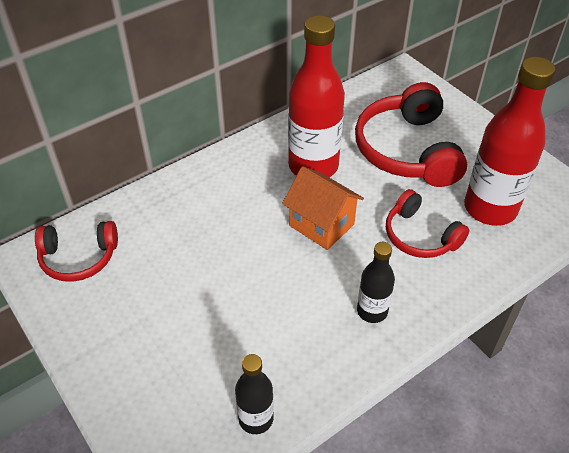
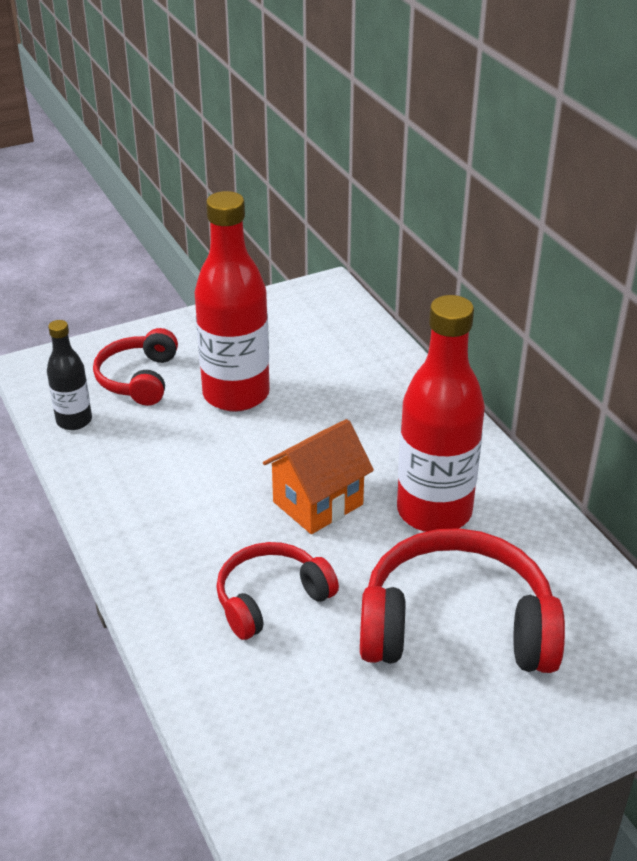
camera: 100 degrees right, 10 degrees down
red headphones [35,221,118,282] -> red headphones moved to [93,328,178,406]
black bottle [357,242,395,323] -> none
red bottle [464,57,555,226] -> red bottle moved to [194,191,270,412]

